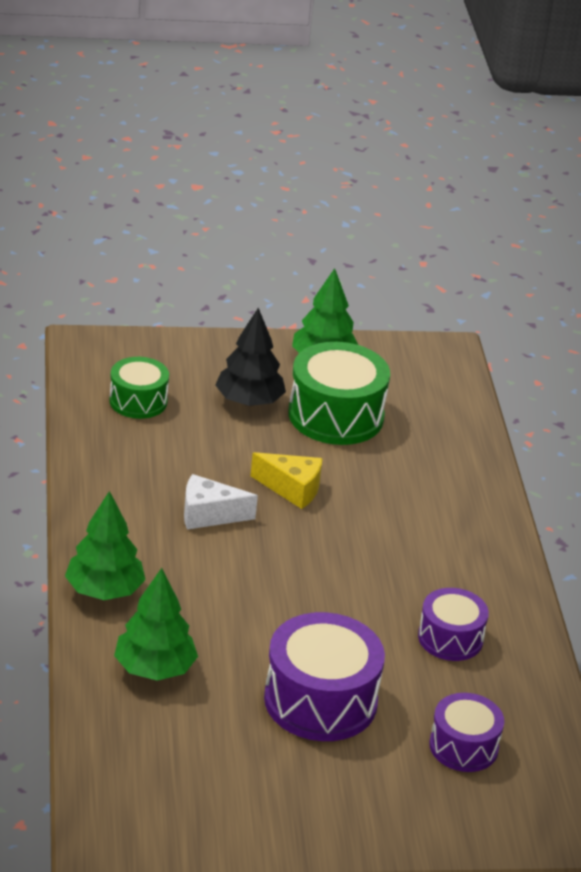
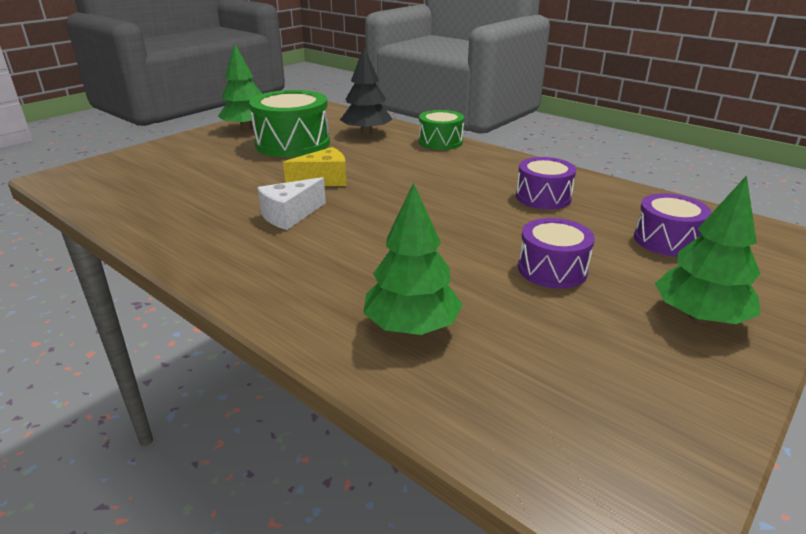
camera: 40 degrees left, 5 degrees down
green tree [65,491,146,600] -> green tree moved to [655,175,761,324]
green drum [109,357,169,419] -> green drum moved to [419,110,464,150]
black tree [215,308,286,406] -> black tree moved to [340,47,393,135]
purple drum [264,612,385,741] -> purple drum [518,218,595,289], size x0.60

